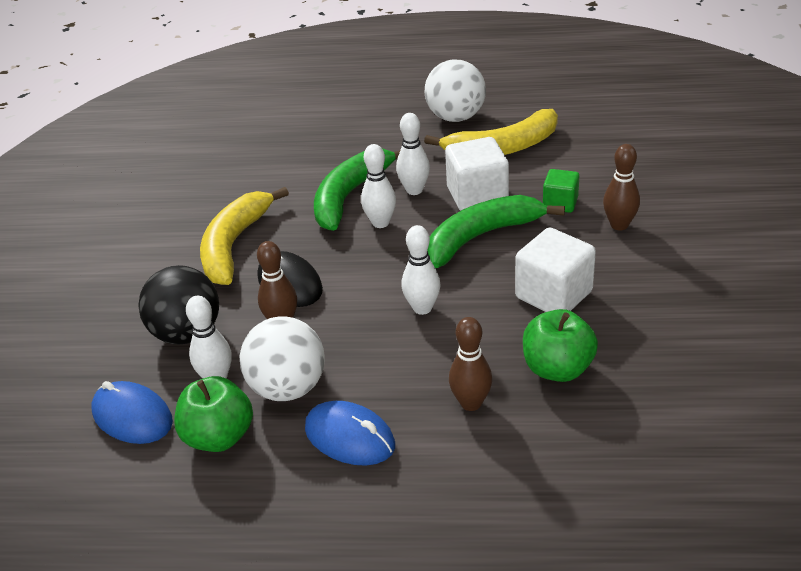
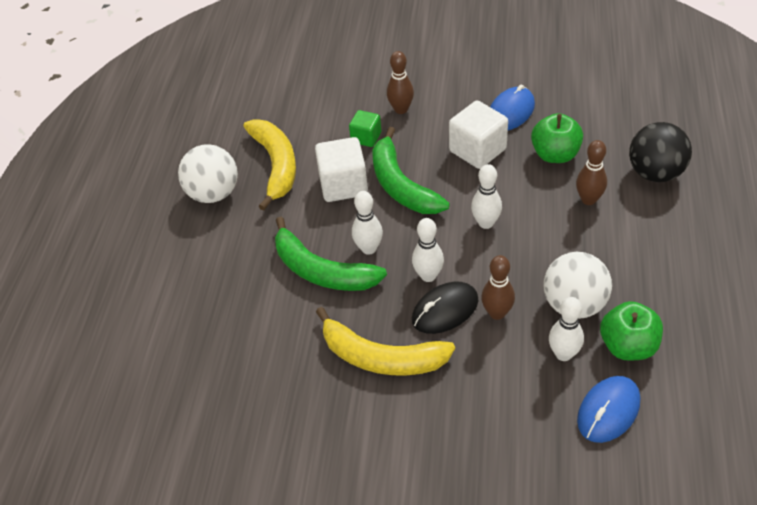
camera: 85 degrees left, 10 degrees up
black ball [138,265,219,344] -> black ball moved to [629,122,692,182]
blue mouse [305,401,395,466] -> blue mouse moved to [490,85,535,130]
white bowling pin [396,113,430,195] -> white bowling pin moved to [412,218,444,282]

